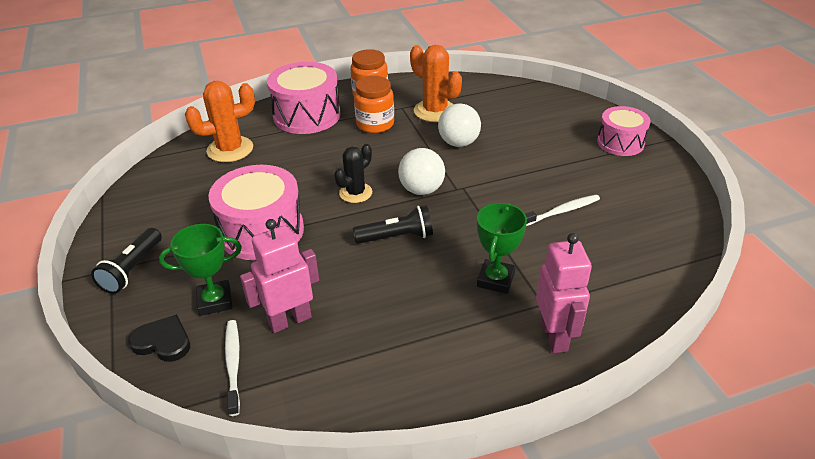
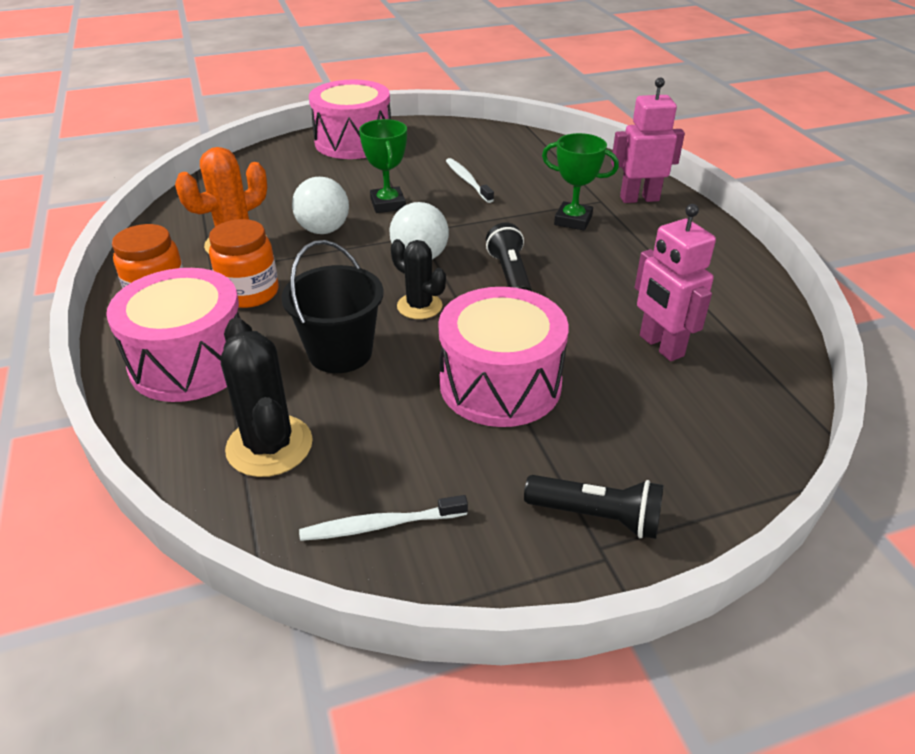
camera: 90 degrees left, 0 degrees up
black heart [128,314,190,362] -> none
green trophy [159,224,242,316] -> green trophy moved to [359,119,407,213]
orange cactus [185,81,255,162] -> black cactus [221,318,313,477]
white toothbrush [225,320,240,416] -> white toothbrush moved to [299,495,468,541]
pink drum [597,106,651,156] -> pink drum [309,80,391,159], size x1.58
none -> black bucket [281,240,384,373]

